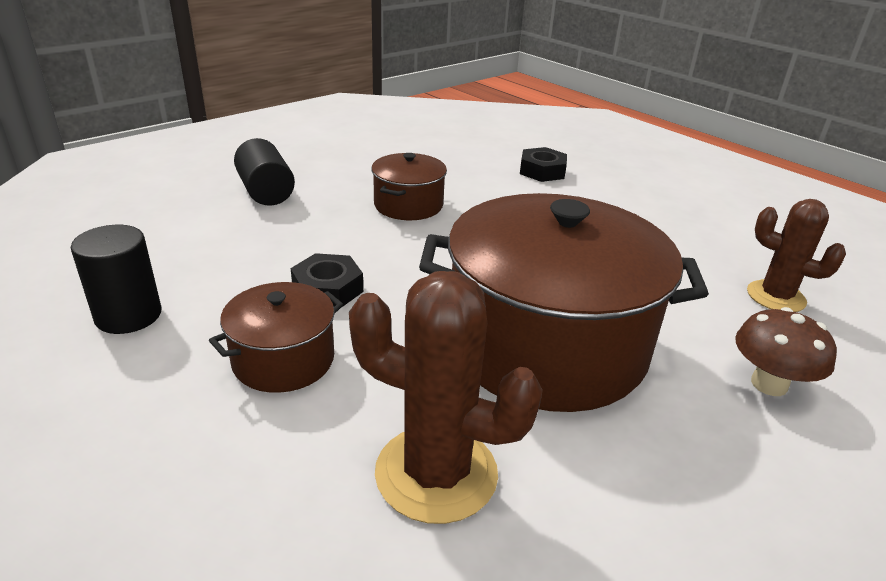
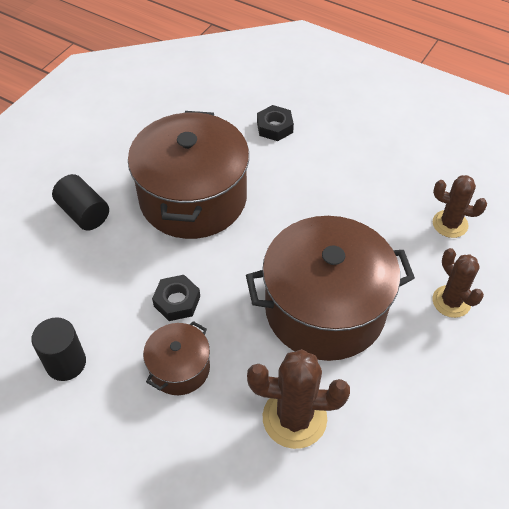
camera: 15 degrees left, 20 degrees up
brown pot [371,153,447,220] -> brown pot [128,111,249,239], size x2.09
brown mushroom [735,307,837,396] -> brown cactus [433,248,484,318]

